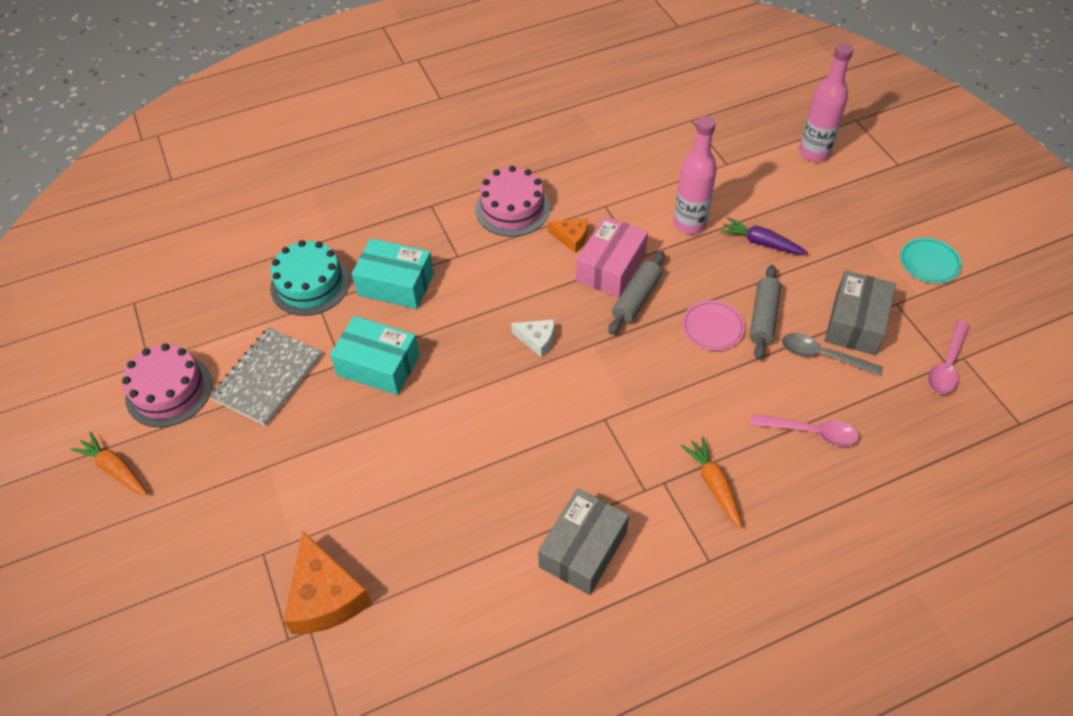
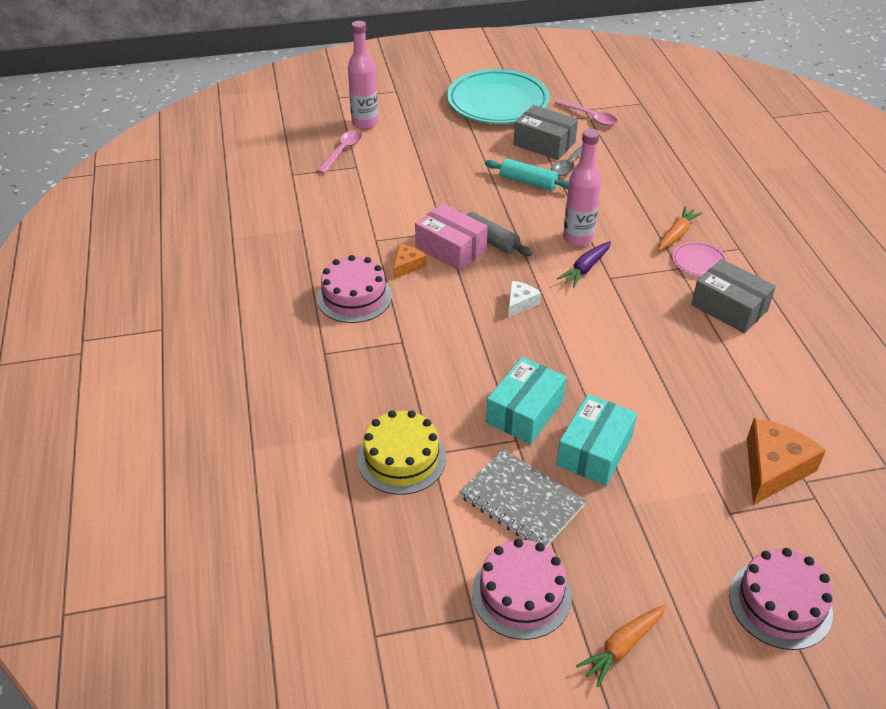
camera: 80 degrees left, 10 degrees down
turquoise cake [270,240,350,316] -> yellow cake [358,410,446,495]
orange cheese [283,531,372,634] -> orange cheese turned 45 degrees counterclockwise [747,418,826,505]
turquoise box [352,238,434,309] -> turquoise box moved to [556,394,637,486]
pink bottle [674,116,717,234] -> pink bottle moved to [563,129,602,246]
orange carrot [681,437,742,529] -> orange carrot turned 135 degrees clockwise [658,206,703,251]
pink plate [682,300,745,351] -> pink plate moved to [672,242,728,277]
purple carrot [720,217,808,254] -> purple carrot moved to [557,241,611,287]
grey rolling pin [749,265,781,360] -> turquoise rolling pin [485,158,569,190]
pink spoon [750,414,859,446] -> pink spoon moved to [317,130,362,174]
turquoise plate [900,238,962,284] -> turquoise plate [447,69,550,124], size x2.30
none -> pink cake [729,548,833,650]

